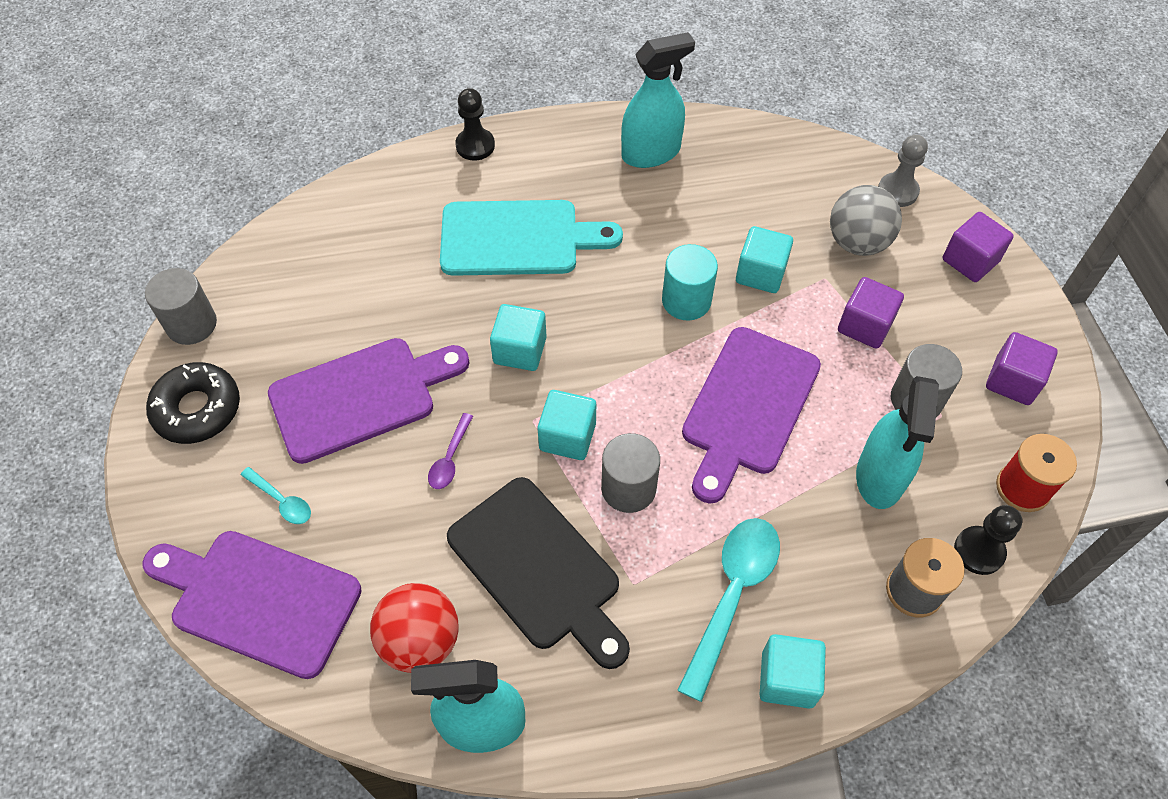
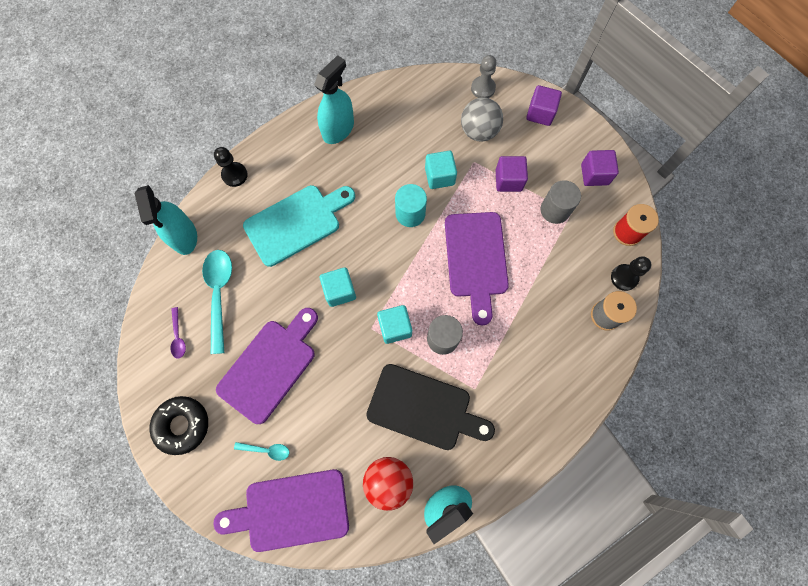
camera: 30 degrees left, 15 degrees up
grey cylinder [145,268,217,345] -> none
purple spoon [428,413,473,489] -> purple spoon moved to [170,307,186,358]
turquoise spoon [677,518,780,702] -> turquoise spoon moved to [202,250,232,354]
turquoise cube [760,634,826,709] -> none
turquoise spray bottle [856,376,939,509] -> turquoise spray bottle moved to [135,185,197,255]

